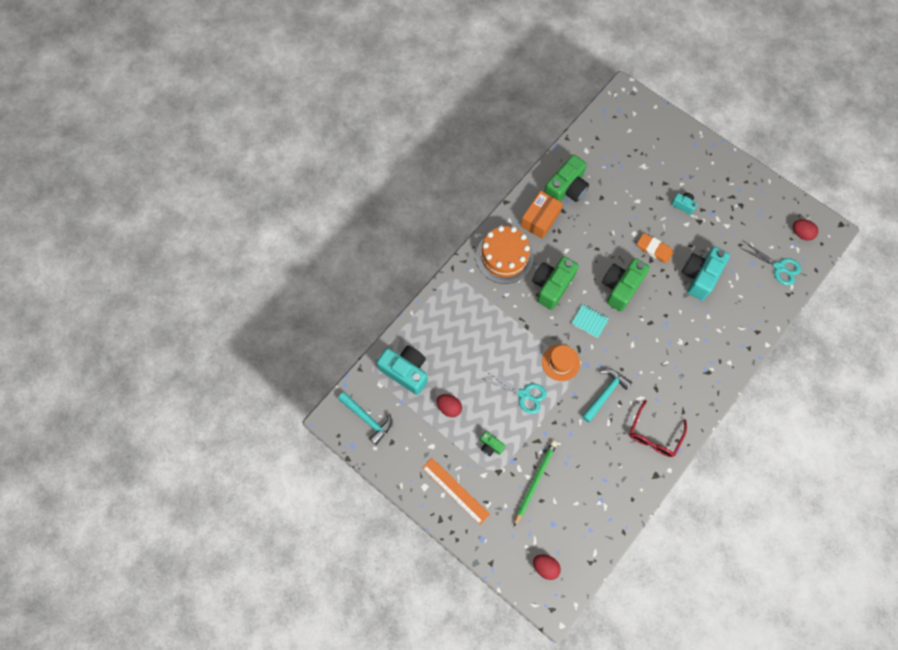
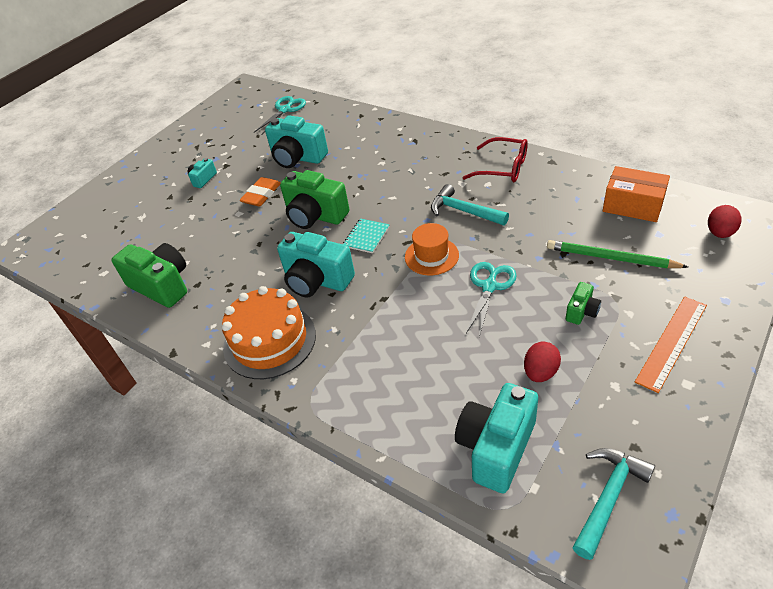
camera: 90 degrees left, 25 degrees down
orange box [521,191,563,239] -> orange box moved to [603,166,670,222]
green camera [532,256,579,310] -> turquoise camera [277,232,355,297]
red egg [793,219,818,241] -> none

